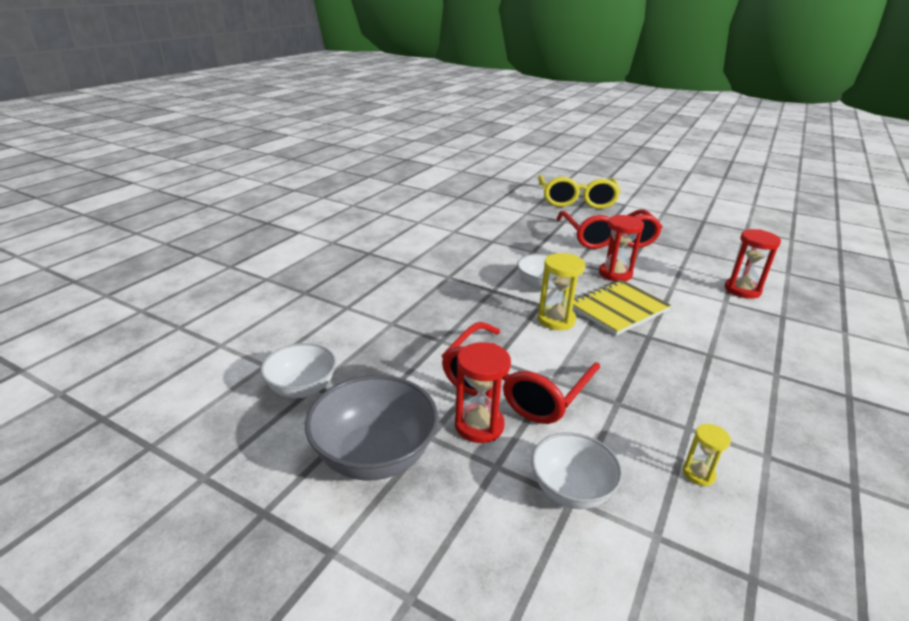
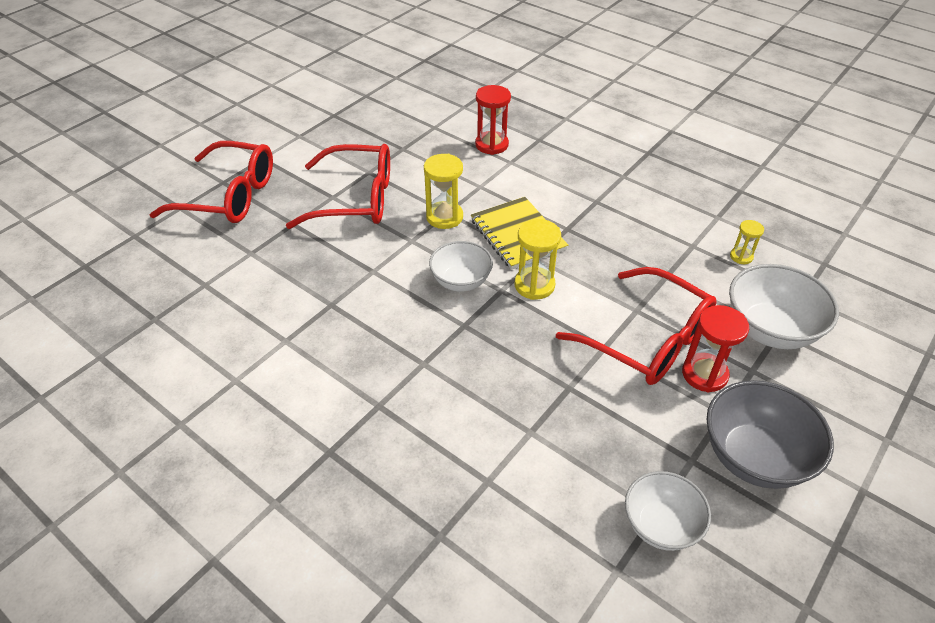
camera: 80 degrees left, 15 degrees up
white bowl [532,433,623,509] -> white bowl [729,264,839,349], size x1.52
yellow glasses [538,175,621,209] -> red glasses [149,141,273,223]
red hourglass [599,215,644,281] -> yellow hourglass [424,154,463,229]

